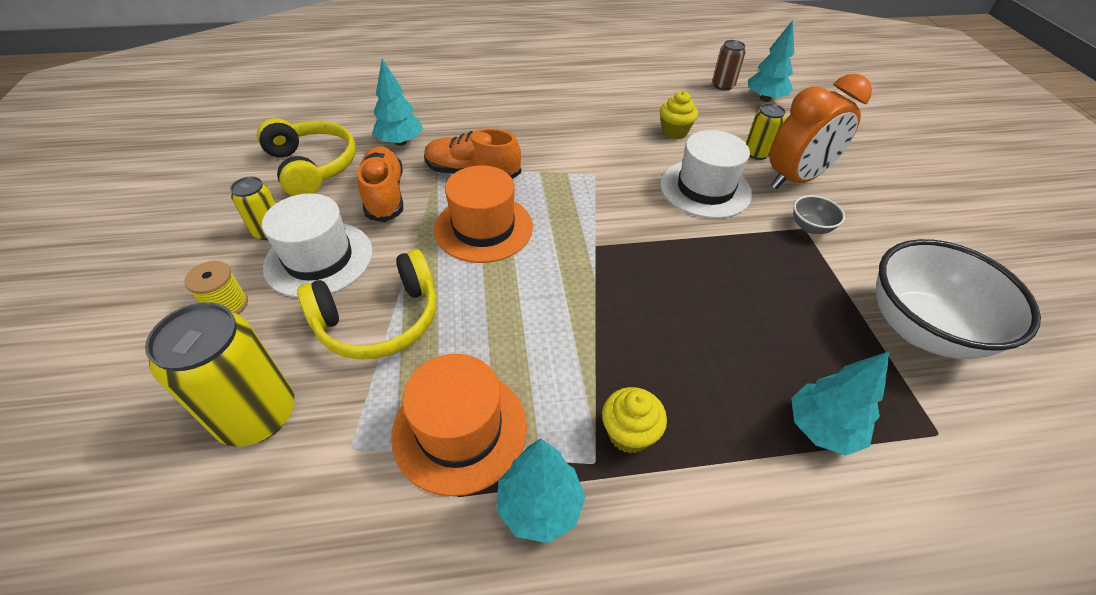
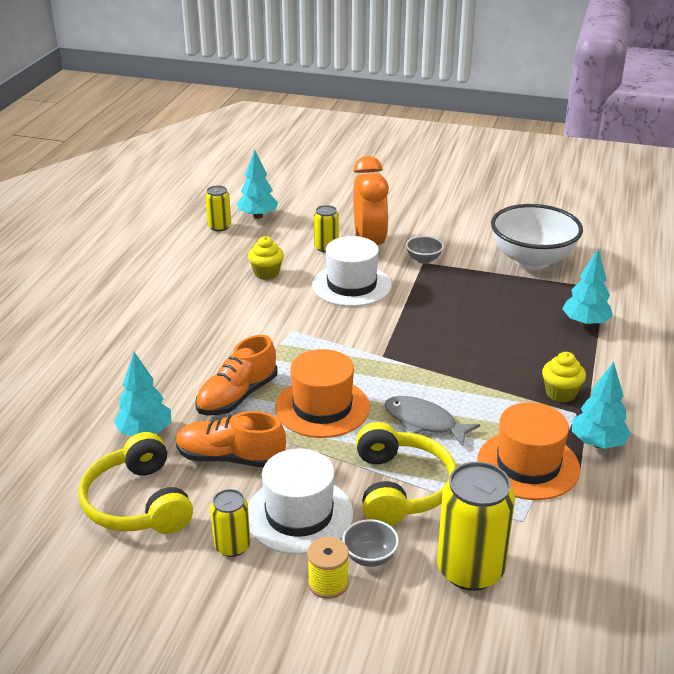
camera: 65 degrees left, 15 degrees down
yellow headphones [257,118,356,196] -> yellow headphones turned 105 degrees counterclockwise [78,432,193,534]
brown can [712,40,746,91] -> yellow can [205,186,231,231]
none -> grey bowl [342,519,399,567]
none -> grey fish [384,396,480,446]

